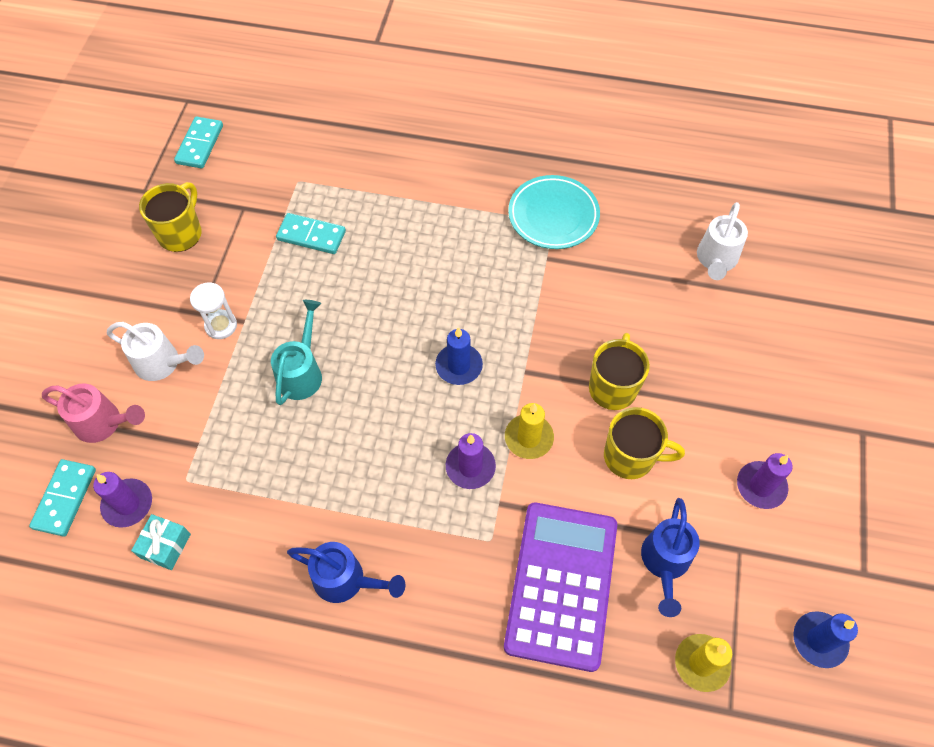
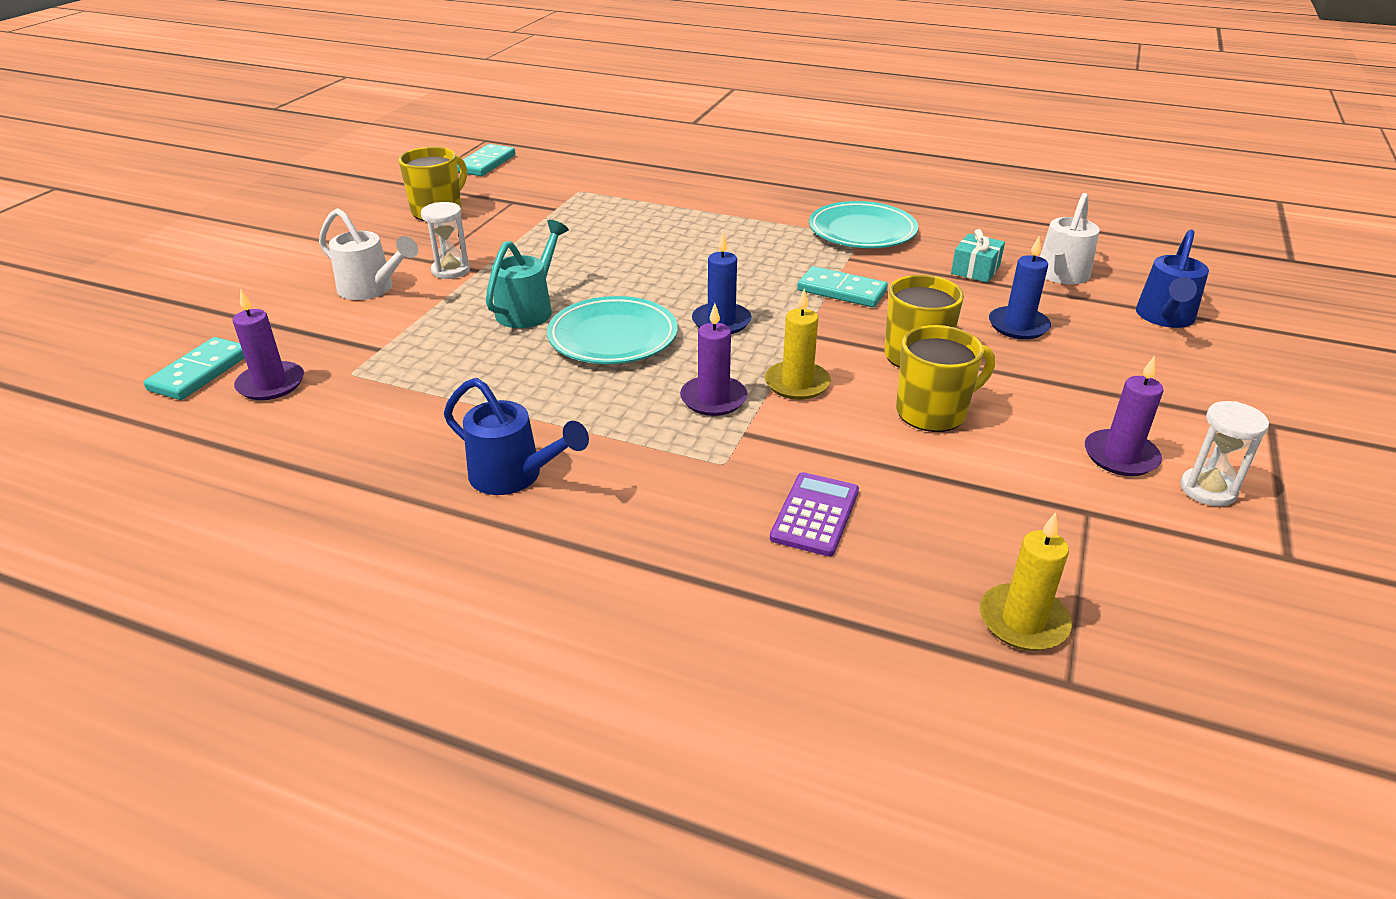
camera: 10 degrees right, 25 degrees down
pink watering can [42,383,145,443] -> none
turquoise gift [131,514,191,570] -> turquoise gift moved to [951,229,1005,283]
turquoise domino [276,213,346,254] -> turquoise domino moved to [797,266,888,307]
purple calculator [504,503,617,672] -> purple calculator [770,472,859,556], size x0.47
yellow mug [604,407,685,479] -> yellow mug turned 45 degrees counterclockwise [896,325,995,432]
blue watering can [641,498,700,617] -> blue watering can moved to [1136,230,1209,328]
blue candle [793,611,858,668] -> blue candle moved to [989,236,1051,339]
none -> turquoise plate [547,296,678,364]
none -> white hourglass [1180,401,1269,506]

